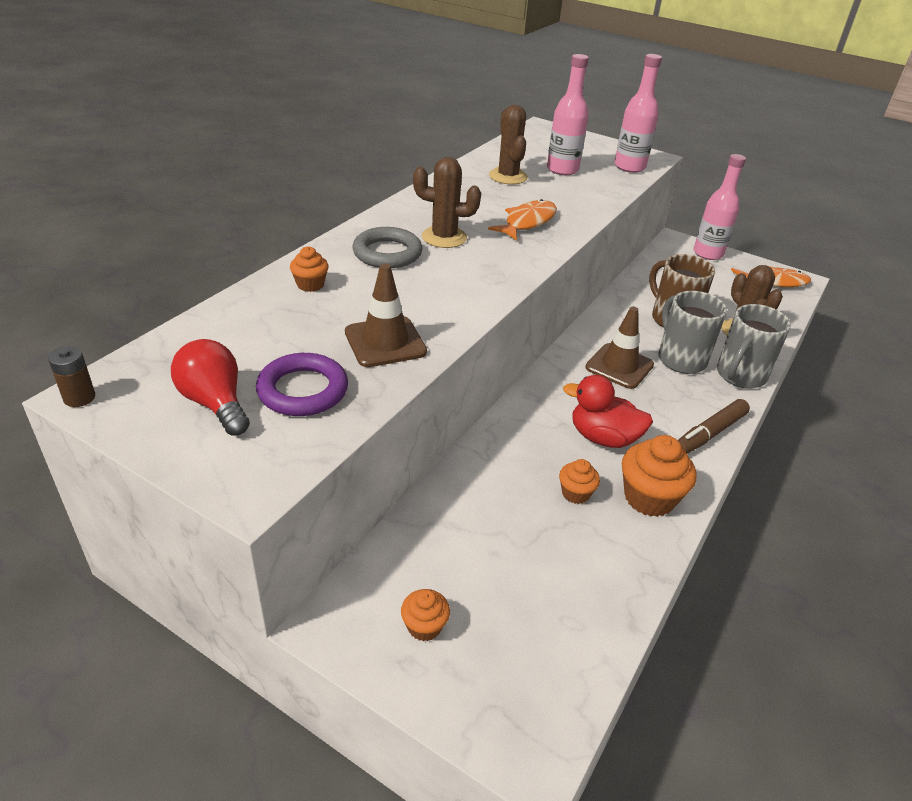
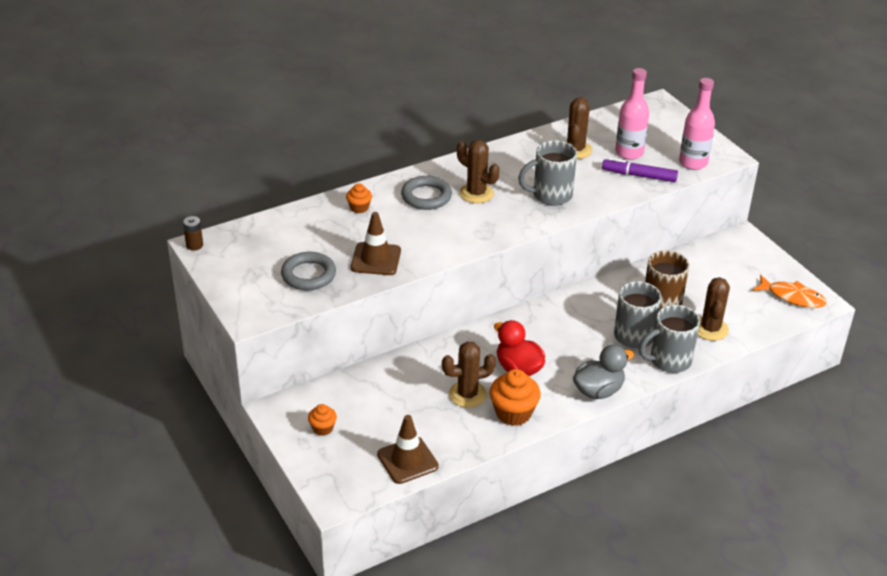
camera: 30 degrees right, 0 degrees up
red light bulb [171,339,250,435] -> none
purple ring [256,353,348,416] -> grey ring [281,252,336,290]
orange fish [488,199,557,241] -> grey mug [518,140,577,206]
orange cupcake [559,459,600,504] -> brown cactus [442,341,496,408]
brown traffic cone [585,307,654,389] -> brown traffic cone moved to [377,415,439,484]
brown marker [678,399,750,454] -> grey duck [573,345,634,399]
pink bottle [694,154,746,260] -> none
none -> purple marker [602,158,678,182]

